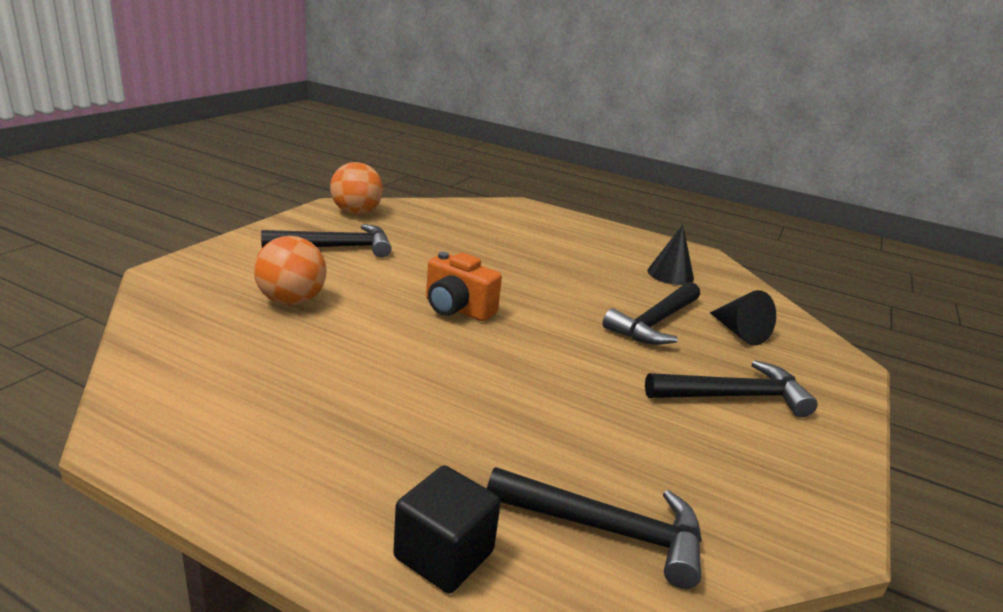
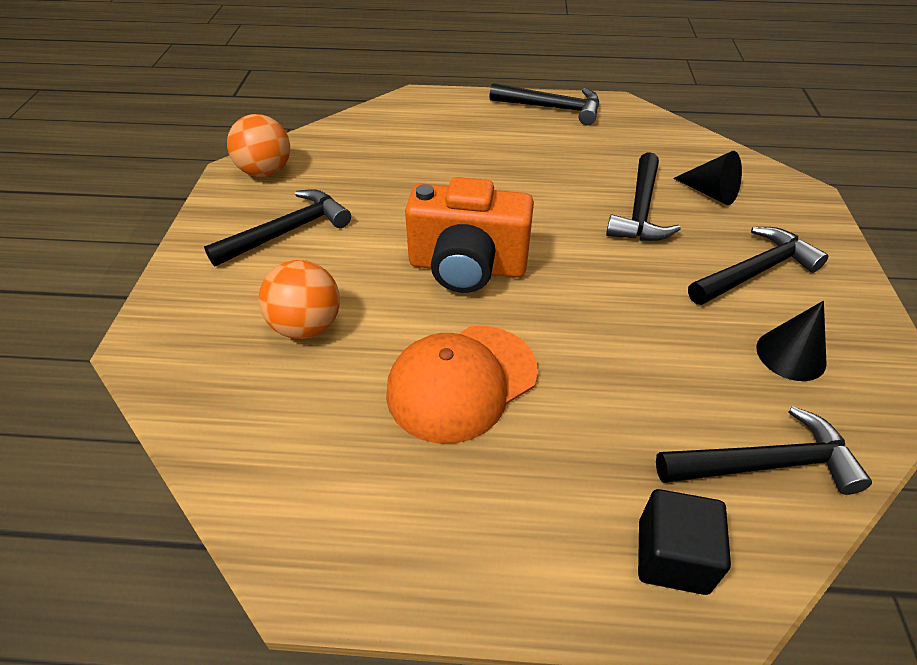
camera: 20 degrees left, 20 degrees up
orange camera [426,252,502,321] -> orange camera [405,177,534,293], size x1.54
black cone [647,225,694,285] -> black cone moved to [756,301,827,381]
none -> orange cap [386,326,538,444]
none -> black hammer [489,83,599,125]

